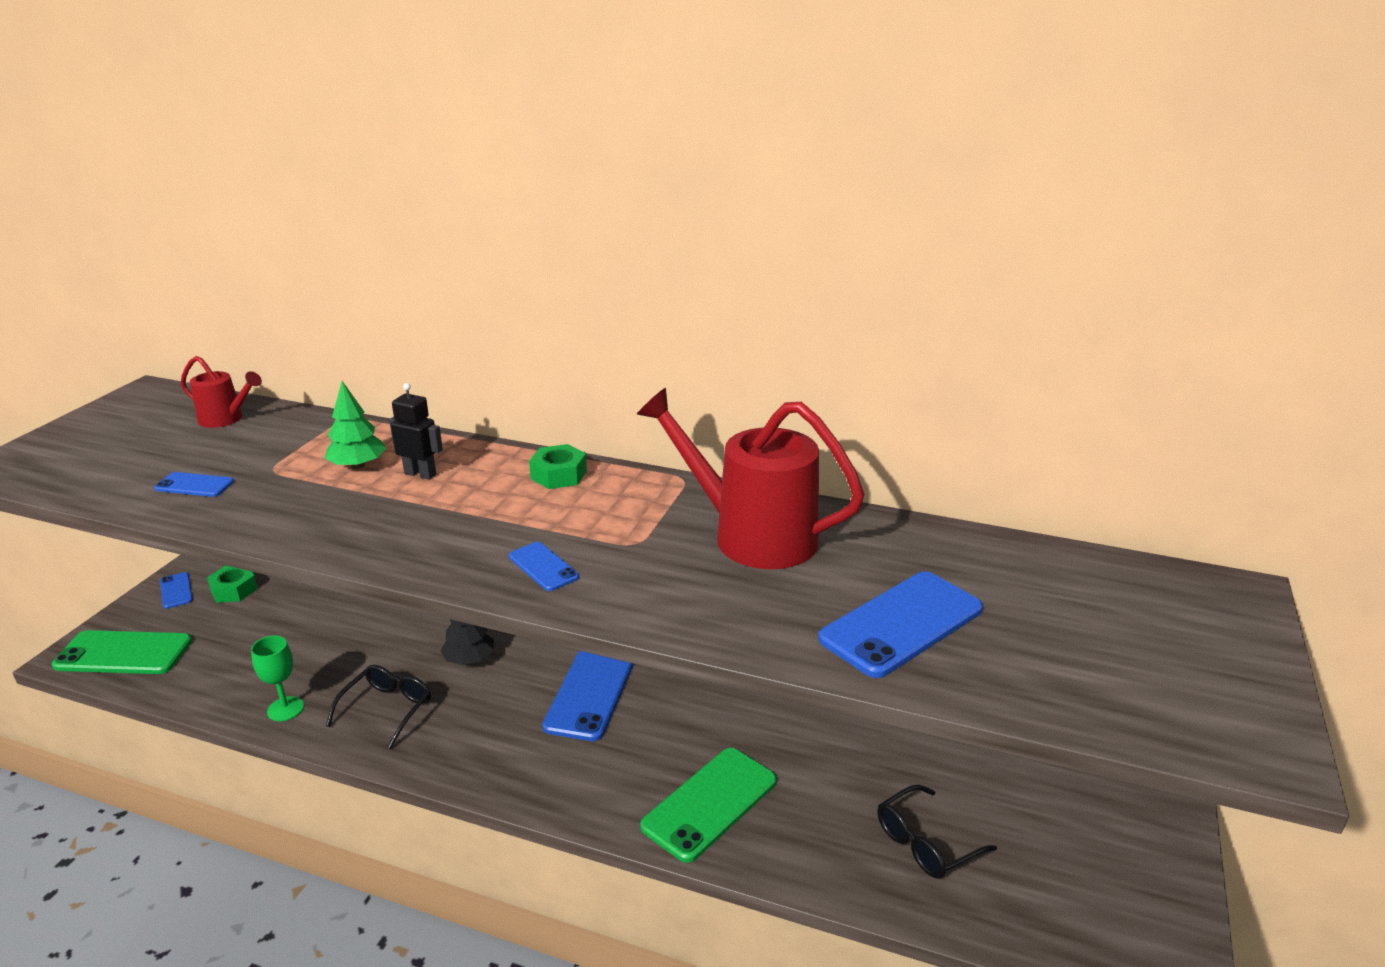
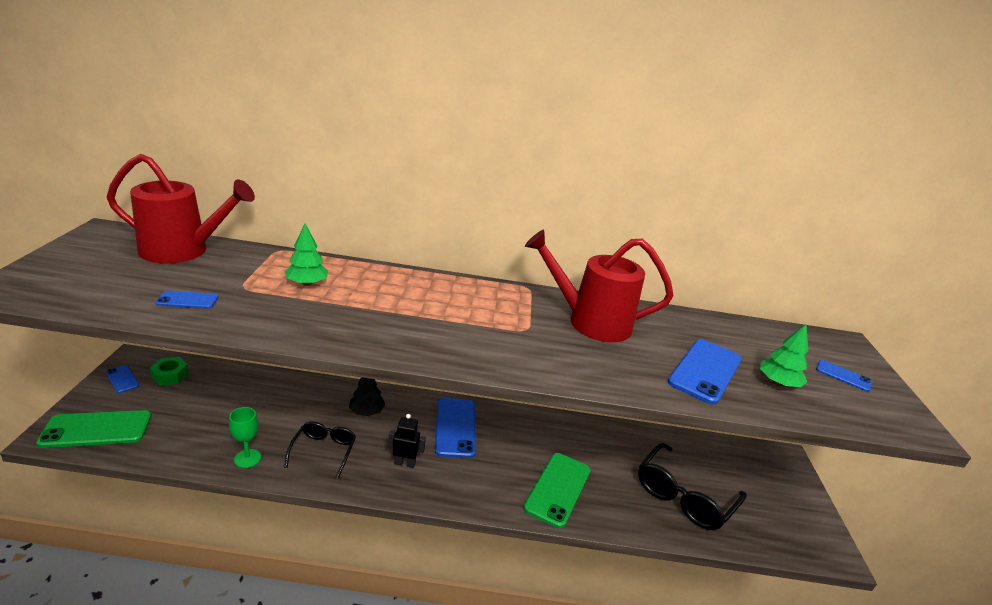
camera: 20 degrees left, 0 degrees up
red watering can [181,356,262,428] -> red watering can [107,154,255,263], size x1.96
black robot [389,383,443,480] -> black robot moved to [388,414,426,468]
blue phone [509,542,579,591] -> blue phone moved to [816,360,872,392]
green nut [529,444,587,489] -> none
black glasses [878,785,997,879] -> black glasses [638,443,747,530], size x1.64
none -> green tree [760,324,808,387]

